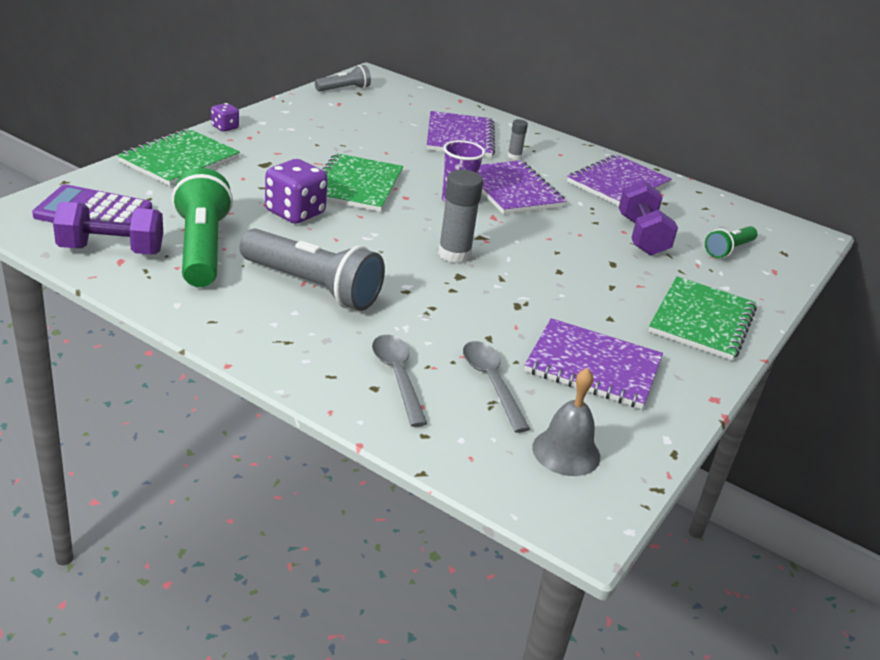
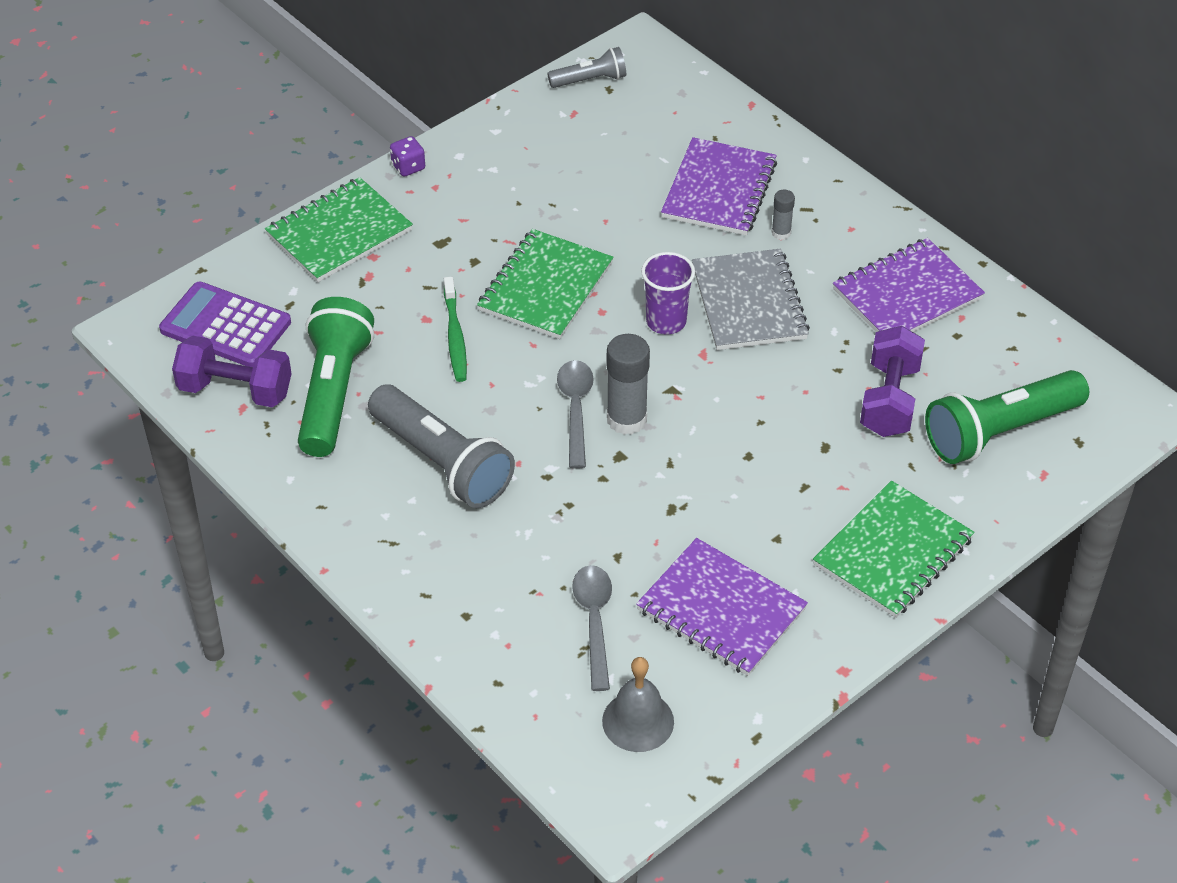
camera: 20 degrees right, 15 degrees up
purple dice [265,159,328,224] -> green toothbrush [444,277,467,382]
grey spoon [372,335,428,427] -> grey spoon moved to [557,360,594,468]
purple notebook [478,161,567,214] -> grey notebook [692,249,810,350]
green flashlight [705,226,758,258] -> green flashlight [925,370,1089,464], size x1.87

